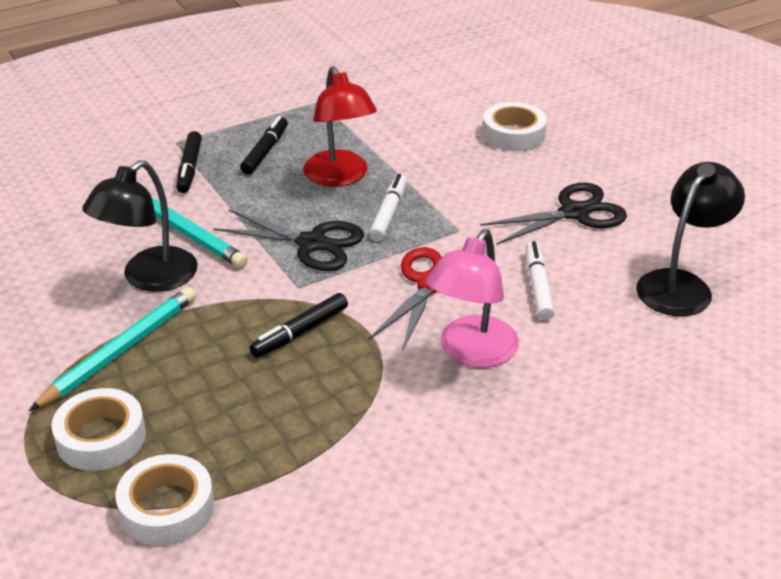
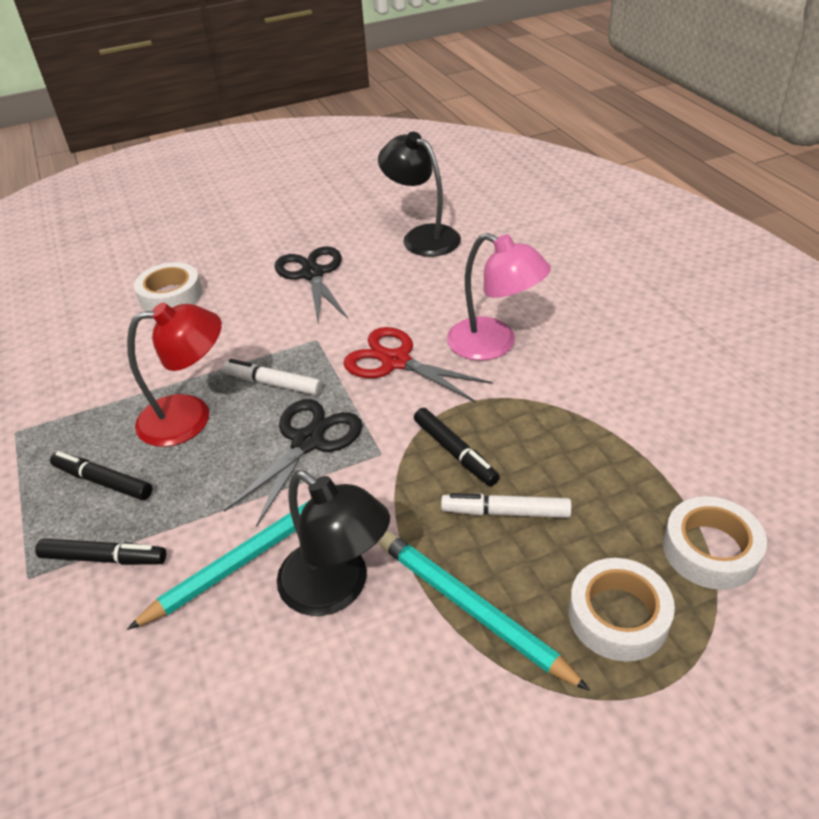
camera: 80 degrees left, 5 degrees up
white marker [525,241,555,320] -> white marker moved to [441,493,572,518]

